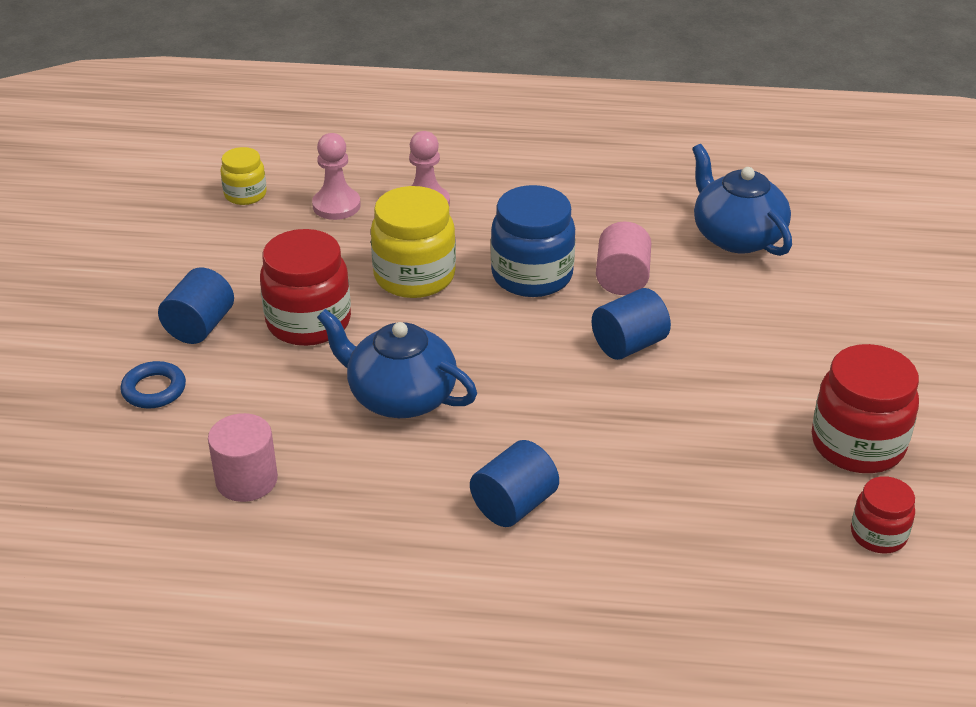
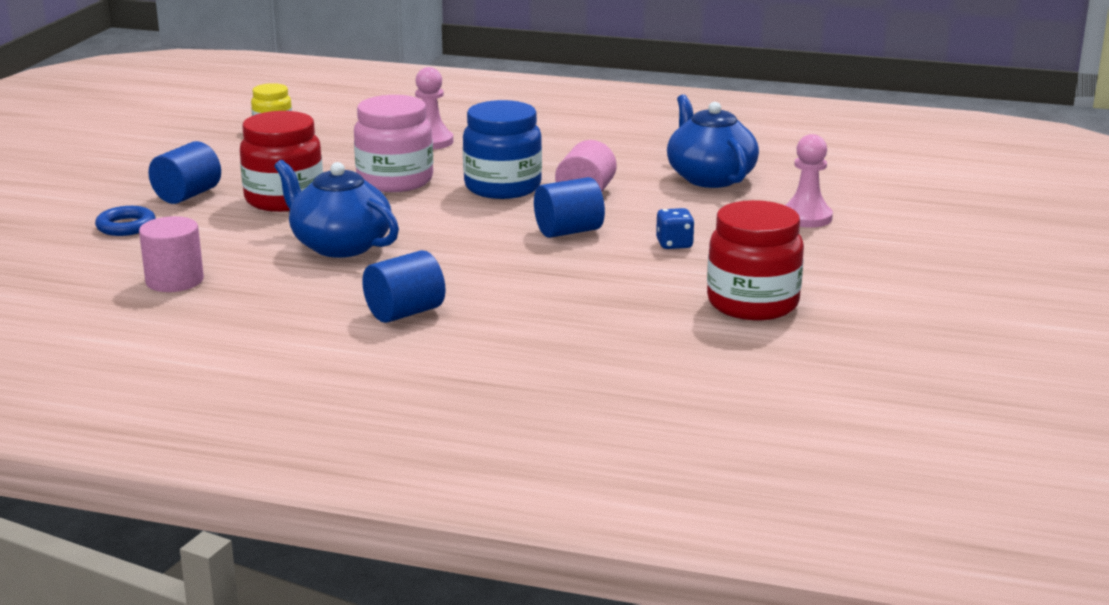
camera: 10 degrees right, 15 degrees down
pink pawn [312,133,361,220] -> pink pawn moved to [785,134,833,228]
yellow jar [371,186,456,298] -> pink jar [354,95,433,192]
red jar [851,476,915,554] -> none
none -> blue dice [656,208,695,249]

